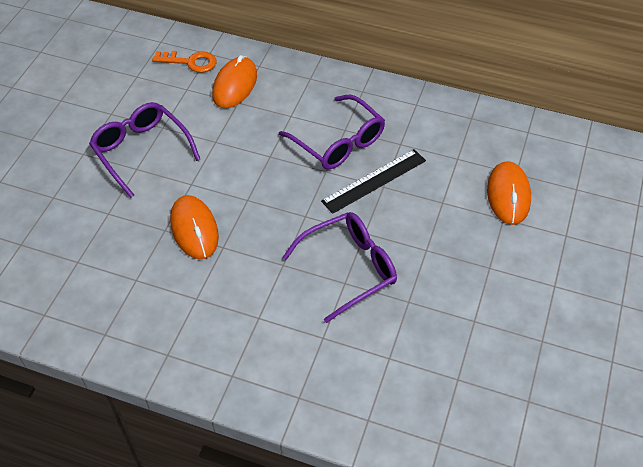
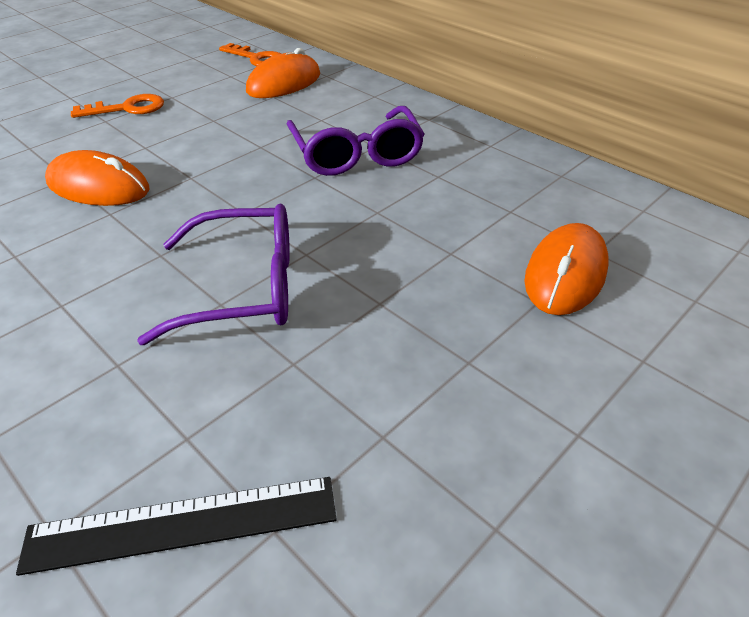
camera: 25 degrees right, 10 degrees down
purple glasses [89,102,200,198] -> orange key [71,94,164,118]
orange mouse [170,195,219,259] -> orange mouse turned 75 degrees counterclockwise [45,150,150,206]
black ruler [321,149,426,214] -> black ruler moved to [16,477,337,576]

